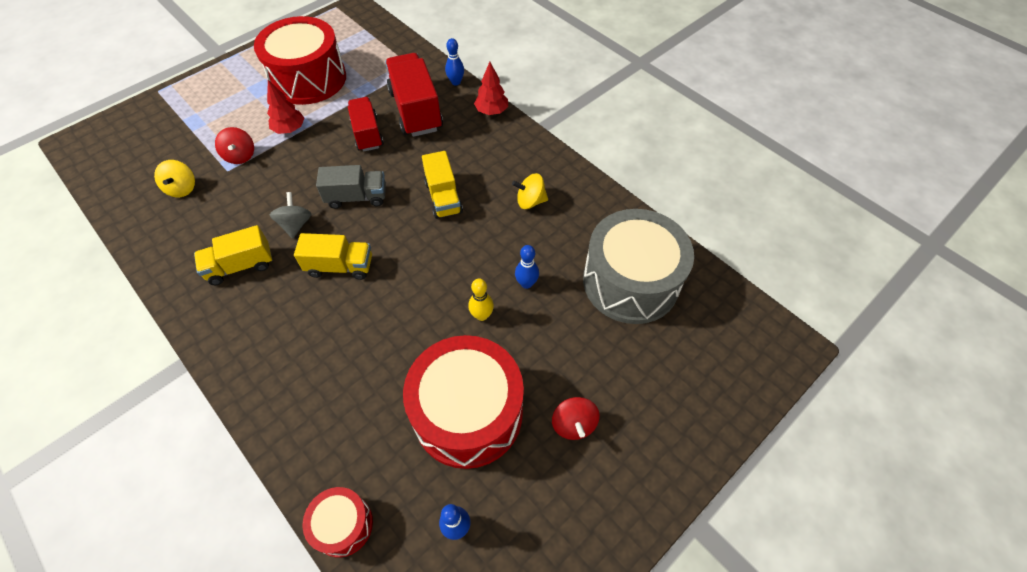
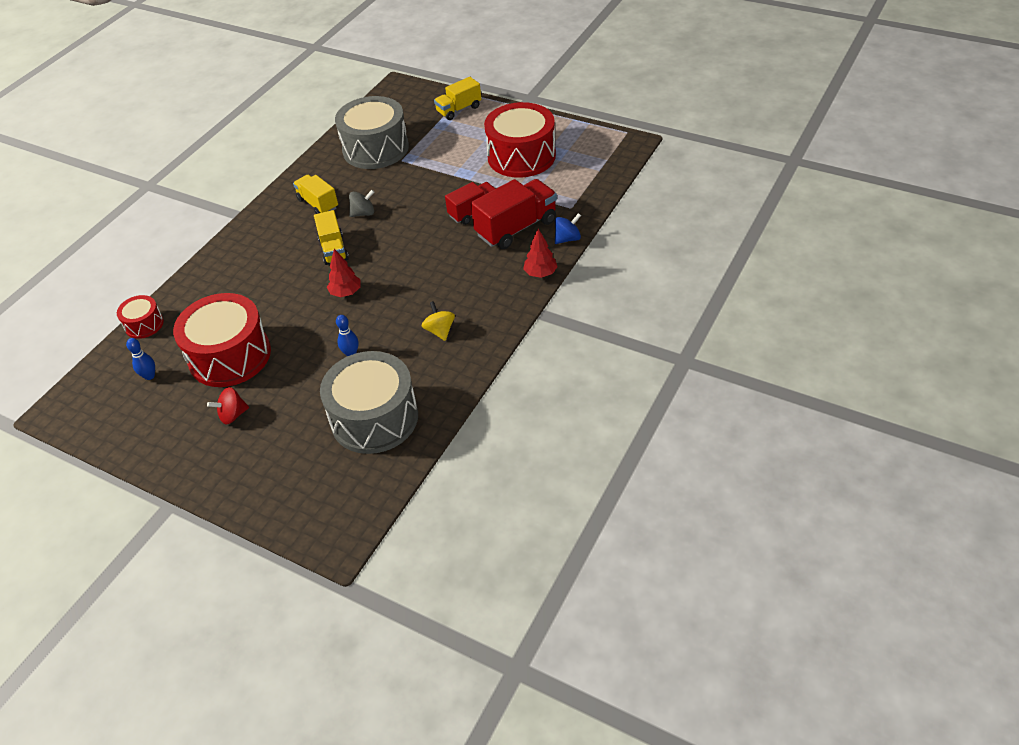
camera: 75 degrees right, 10 degrees down
yellow spinning top [154,160,195,197] -> grey drum [335,96,409,169]
red spinning top [215,127,254,164] -> none
red tree [267,80,304,134] -> red tree moved to [327,249,361,297]
grey truck [316,165,386,209] -> none
yellow truck [422,151,463,219] -> yellow truck moved to [434,77,481,120]
blue bowling pin [445,38,464,85] -> blue spinning top [555,213,581,244]
yellow bowling pin [468,278,494,321] -> none

